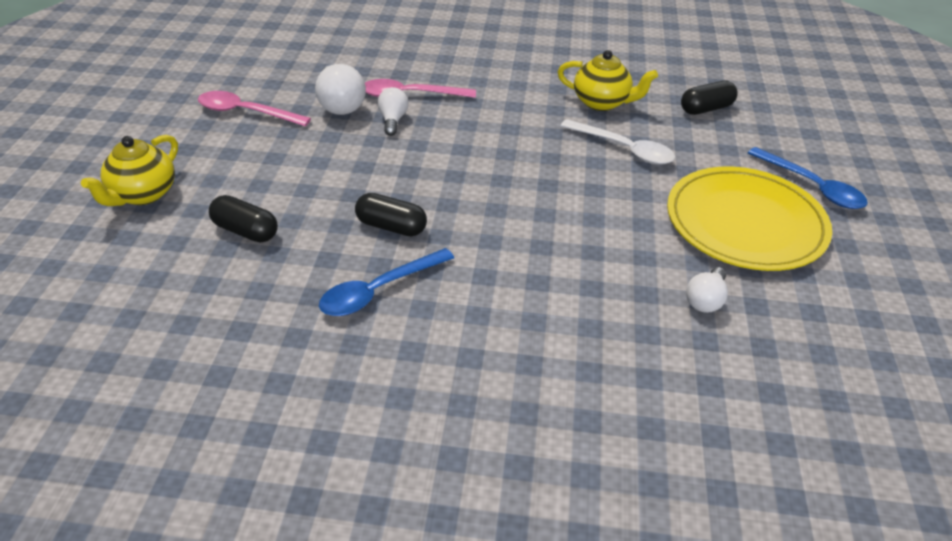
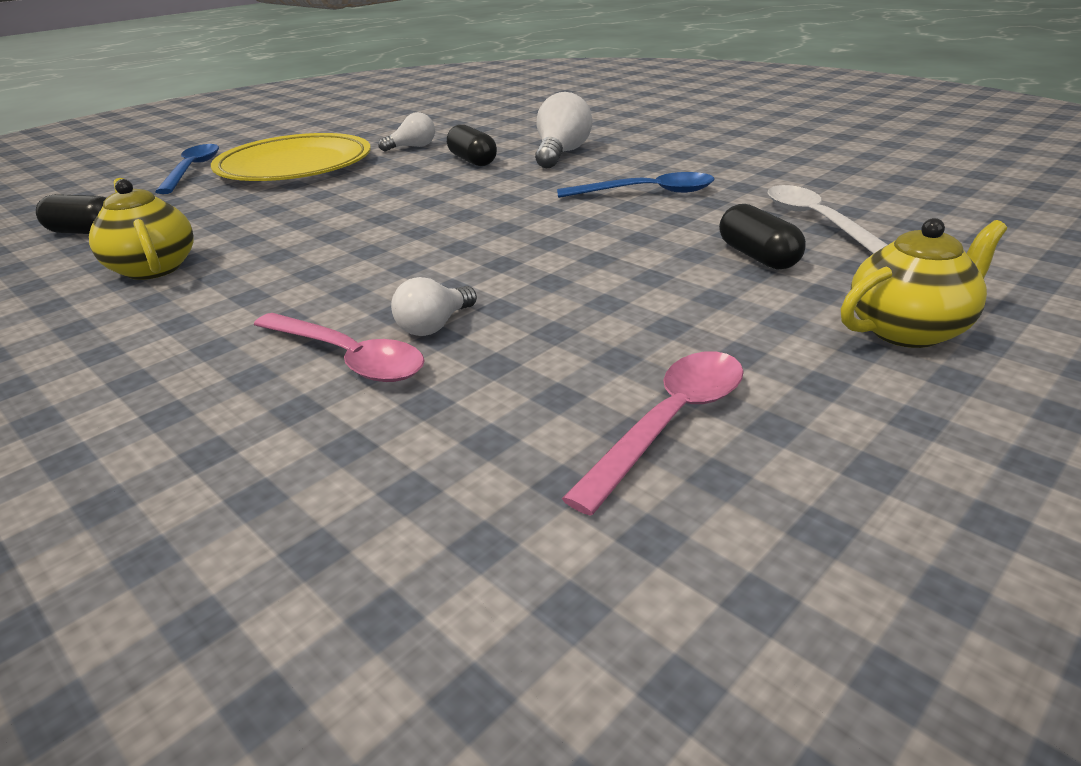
camera: 140 degrees left, 10 degrees down
pink spoon [198,91,311,126] -> pink spoon turned 105 degrees counterclockwise [562,351,744,516]
white light bulb [315,64,366,115] -> white light bulb moved to [535,92,592,168]
black capsule [355,193,427,236] -> black capsule moved to [447,125,497,166]
white spoon [560,119,675,164] -> white spoon moved to [768,185,888,254]

